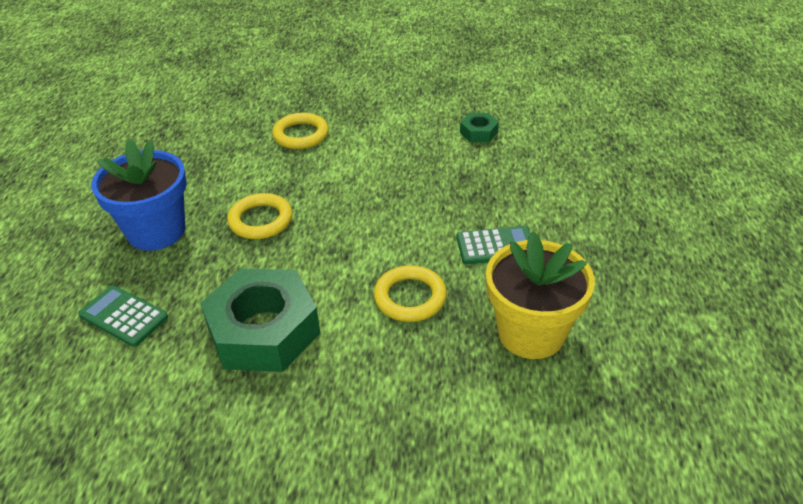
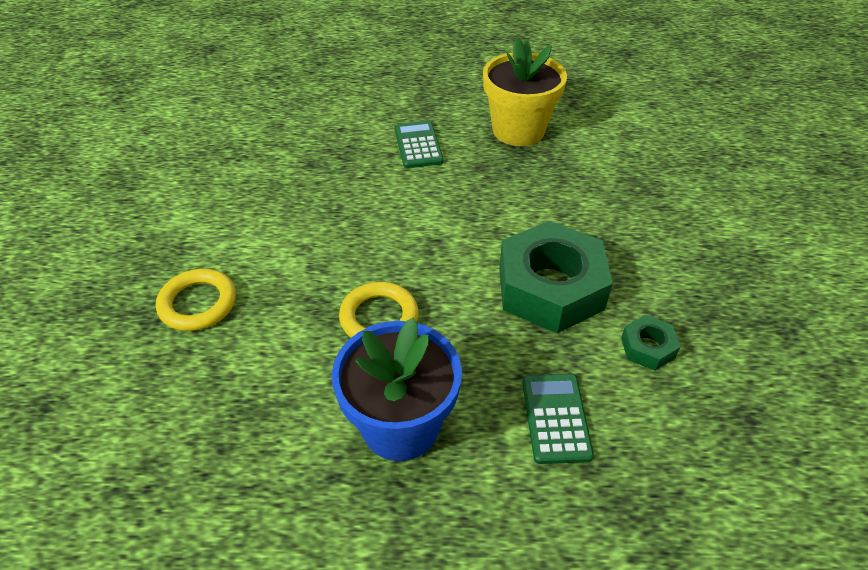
camera: 95 degrees left, 5 degrees up
green calculator [78,285,168,347] -> green calculator turned 150 degrees clockwise [522,374,594,464]
yellow ring [374,265,447,322] -> none
green nut [460,113,499,142] -> green nut moved to [621,315,680,371]

